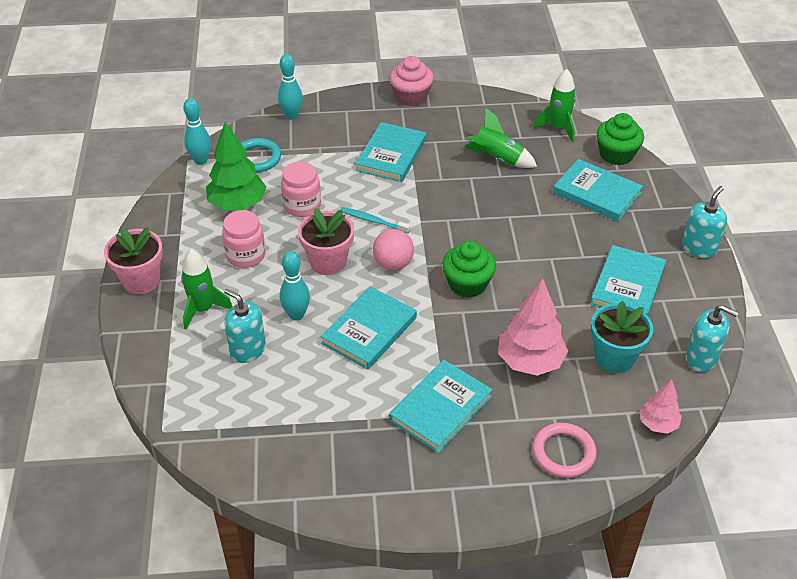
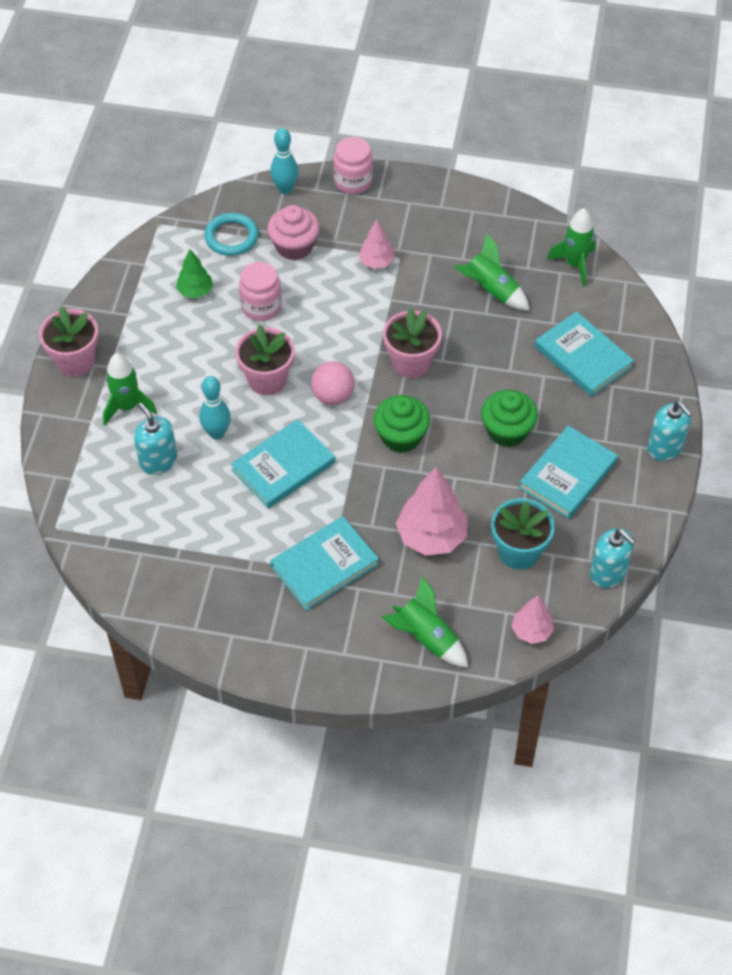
camera: 15 degrees right, 10 degrees up
turquoise bowling pin [183,98,211,165] -> none
green tree [206,121,266,210] -> green tree [176,249,213,298], size x0.57
pink jar [222,210,265,268] -> pink jar moved to [333,137,373,194]
turquoise toothbrush [341,207,410,233] -> none
turquoise book [355,122,426,182] -> pink tree [358,220,395,269]
pink cupcake [389,56,434,106] -> pink cupcake moved to [268,205,320,260]
pink ring [532,423,597,478] -> green rocket [382,576,468,668]
green cupcake [597,113,644,165] -> green cupcake moved to [481,390,538,447]
turquoise soap dispenser [682,186,727,258] -> turquoise soap dispenser turned 90 degrees clockwise [647,401,693,461]
none -> pink flower pot [383,307,442,378]

